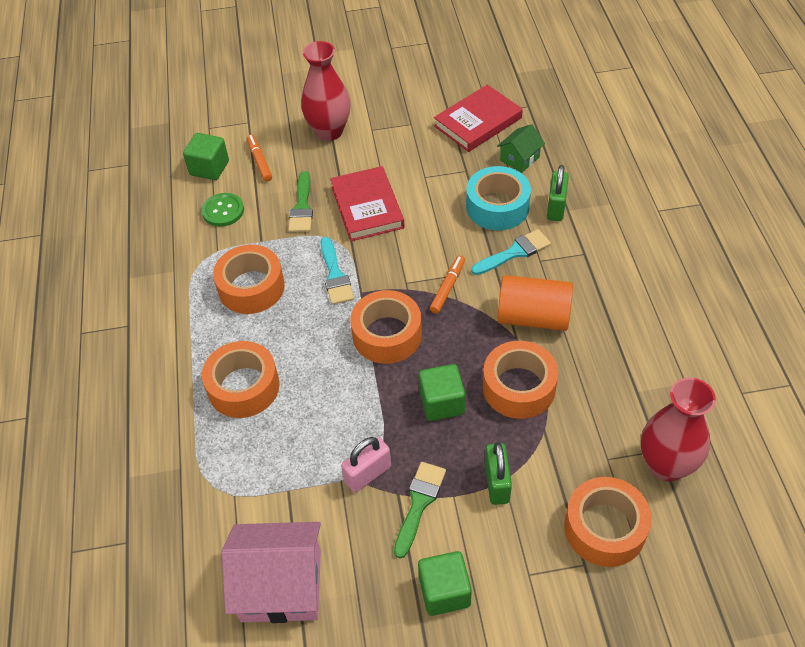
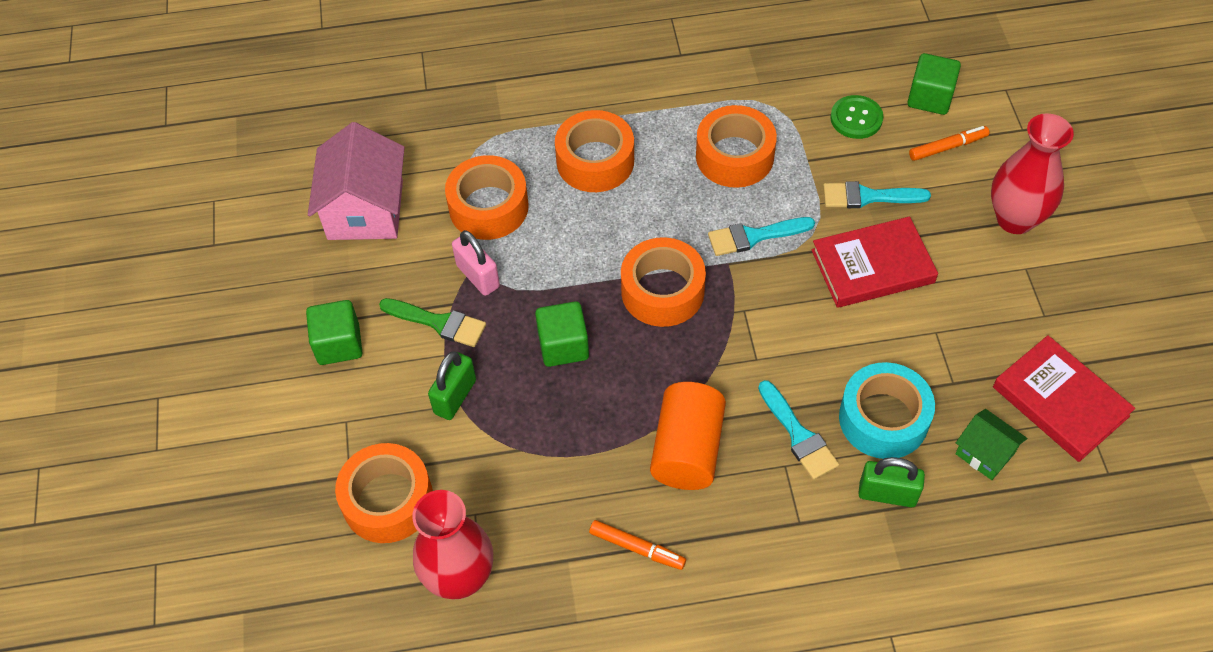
camera: 90 degrees right, 5 degrees up
green brush [288,171,313,232] -> turquoise brush [823,181,931,208]
orange marker [430,255,465,314] -> orange marker moved to [589,520,686,570]
orange tape [483,341,558,419] -> orange tape moved to [445,155,529,240]
green padlock [485,442,512,505] -> green padlock turned 60 degrees counterclockwise [428,351,476,420]

